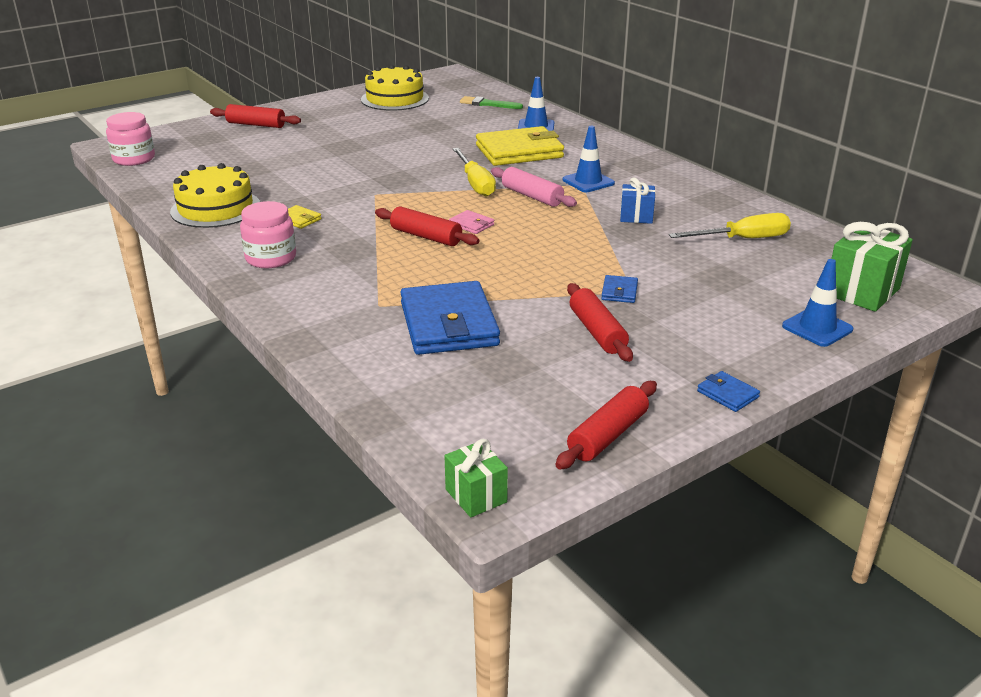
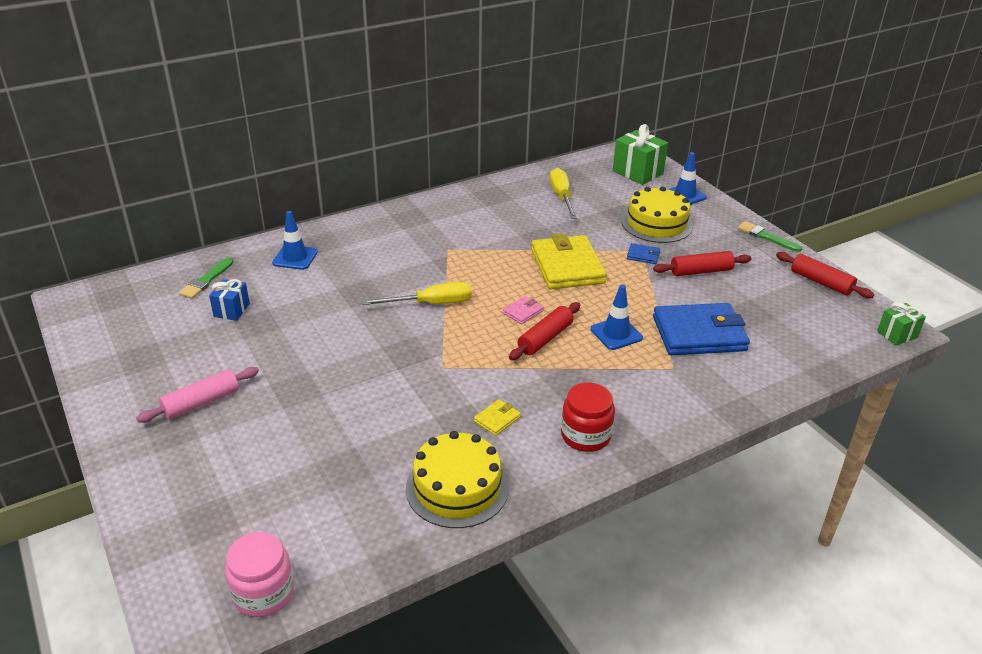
camera: 85 degrees left, 5 degrees up
red rolling pin [210,104,301,128] -> none
pink jar [240,201,296,268] -> red jar [561,383,615,452]
yellow cake [361,65,429,111] -> yellow cake moved to [621,186,693,243]
yellow wallet [476,126,564,166] -> yellow wallet moved to [531,234,607,289]
pink rolling pin [491,167,577,207] -> pink rolling pin moved to [136,367,259,423]
blue traffic cone [563,126,615,192] -> blue traffic cone moved to [590,284,643,350]
blue gift [620,178,655,224] -> blue gift moved to [209,279,250,321]
blue wallet [697,371,760,412] -> green brush [738,221,802,252]

